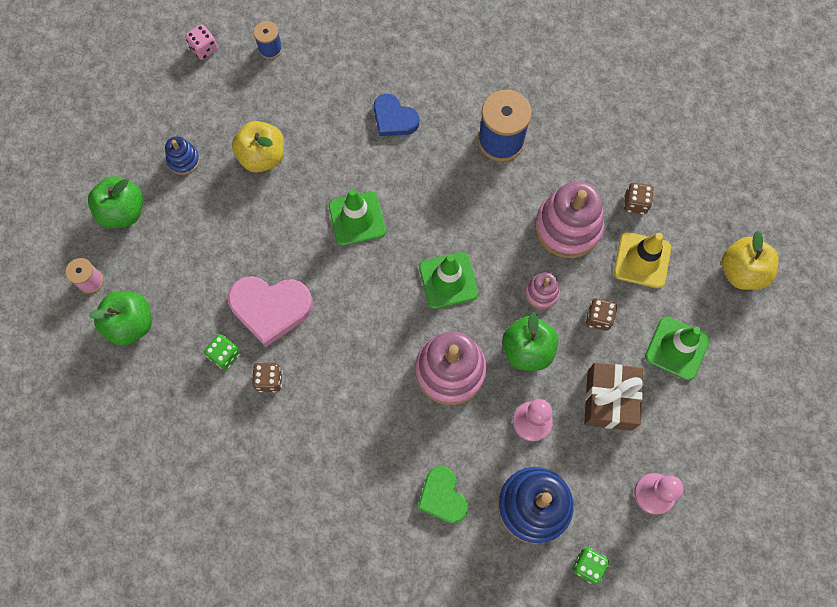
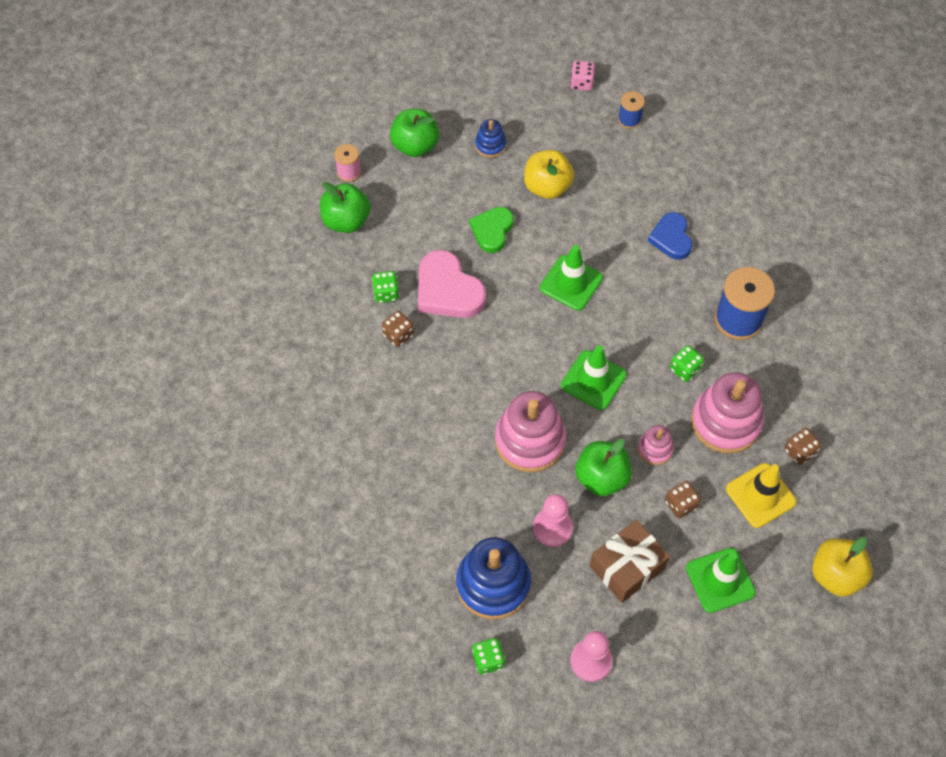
camera: 45 degrees right, 10 degrees down
green heart [418,466,468,523] -> green heart moved to [470,207,514,253]
none -> green dice [670,345,704,382]

